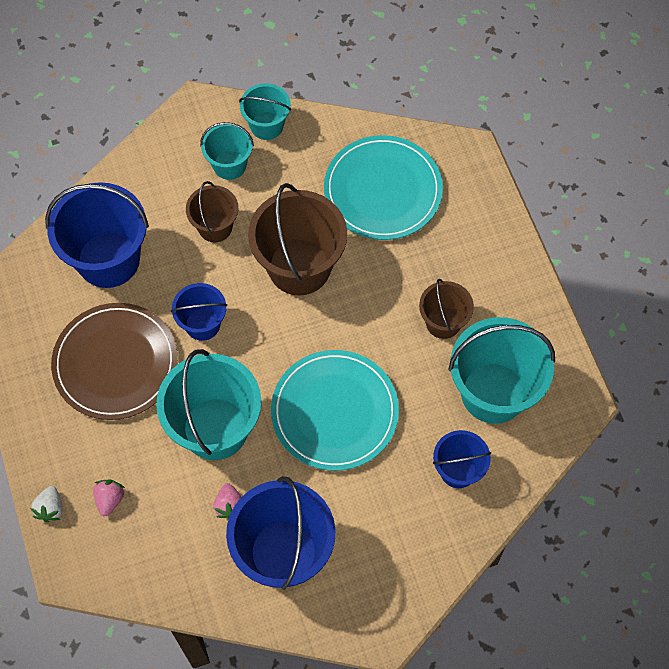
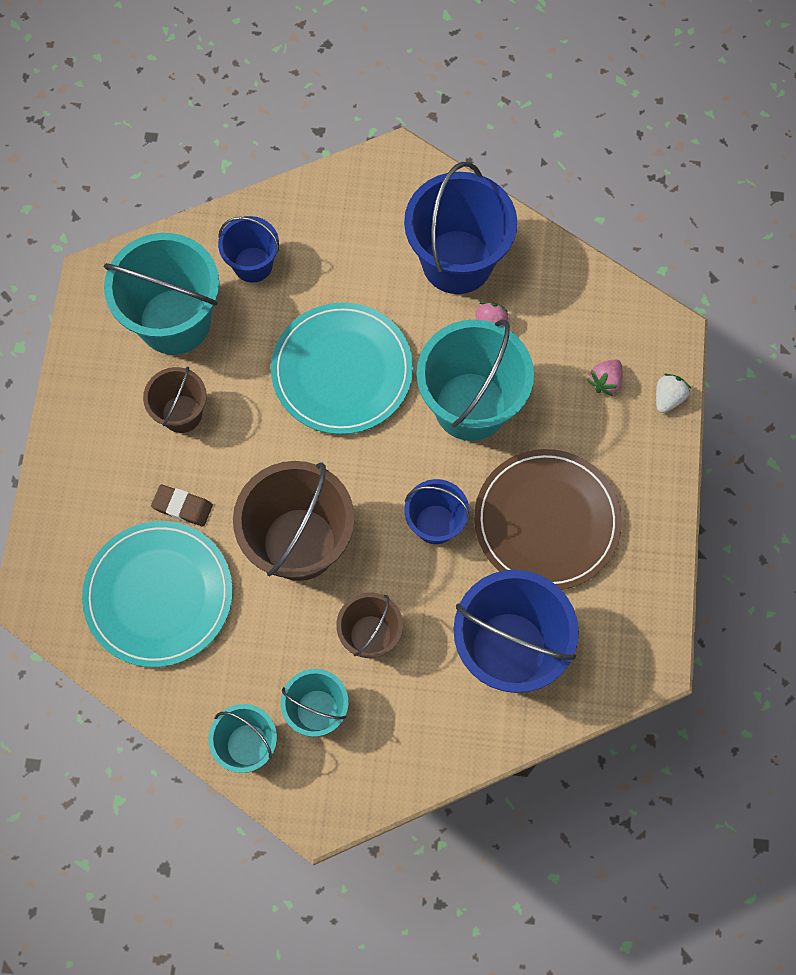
camera: 155 degrees left, 5 degrees up
none -> brown eraser [151,484,213,526]

